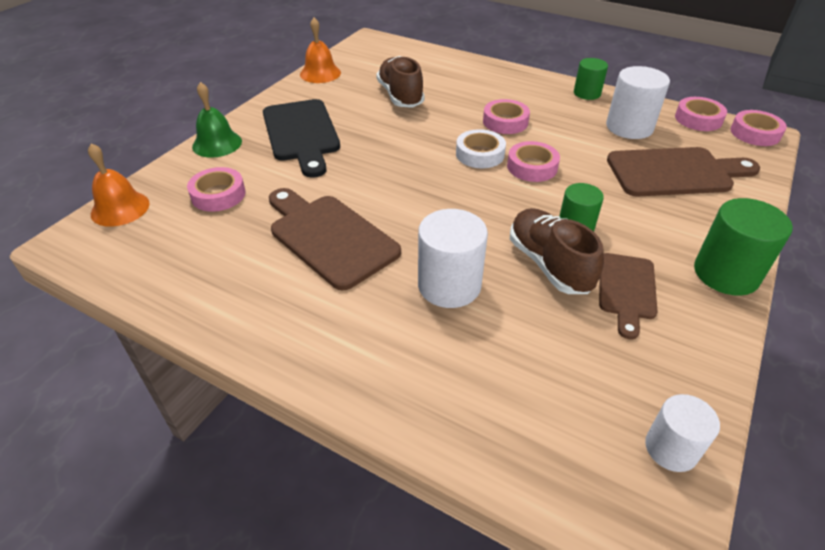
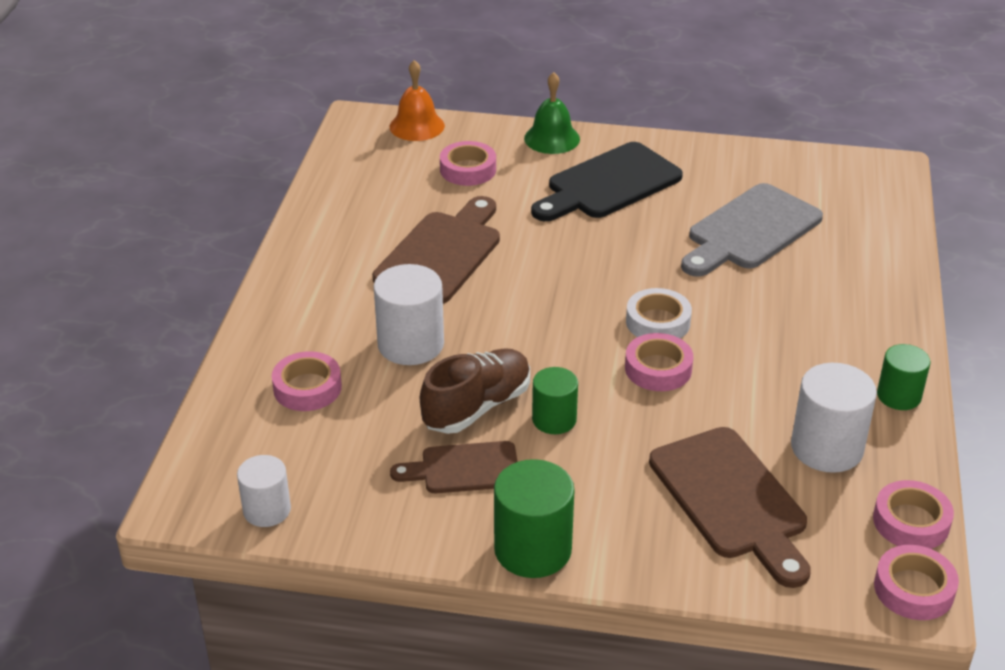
camera: 70 degrees right, 5 degrees down
orange bell [300,18,341,83] -> none
brown shoe [376,56,425,108] -> grey cutting board [681,183,823,277]
pink tape [483,99,530,134] -> pink tape moved to [272,351,342,411]

